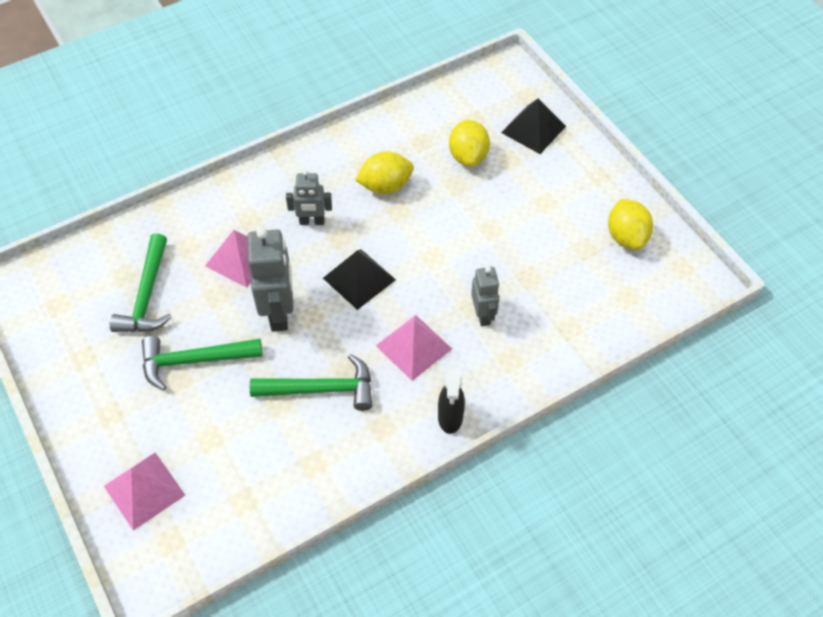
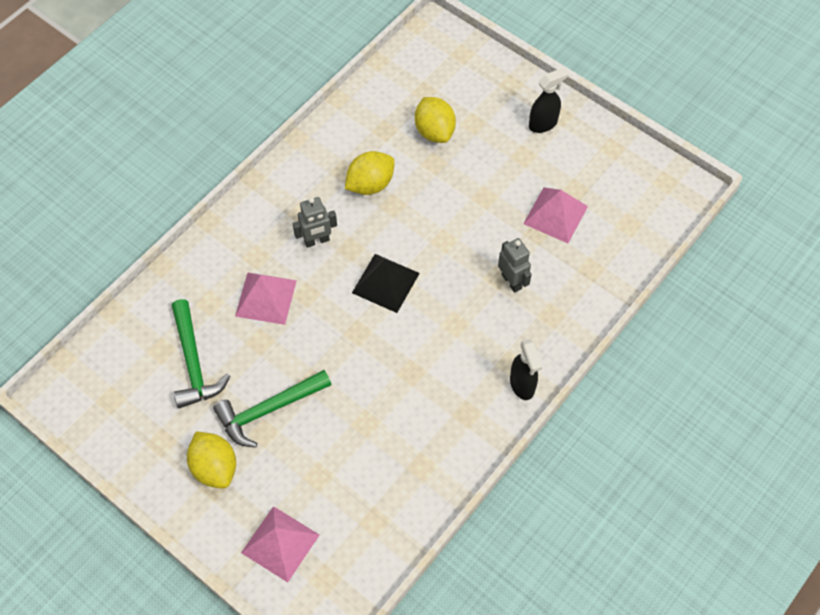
camera: 20 degrees left, 5 degrees up
grey robot [247,228,294,332] -> none
green hammer [250,354,372,411] -> none
pink pyramid [376,315,452,381] -> pink pyramid moved to [523,187,588,243]
black pyramid [501,98,566,154] -> none
yellow lemon [608,199,653,250] -> yellow lemon moved to [187,431,236,488]
none -> black spray bottle [529,67,569,133]

